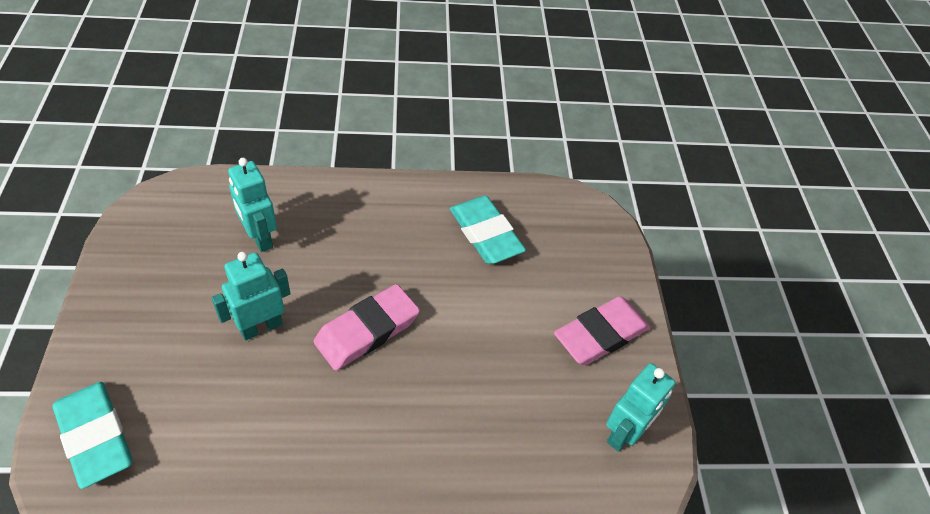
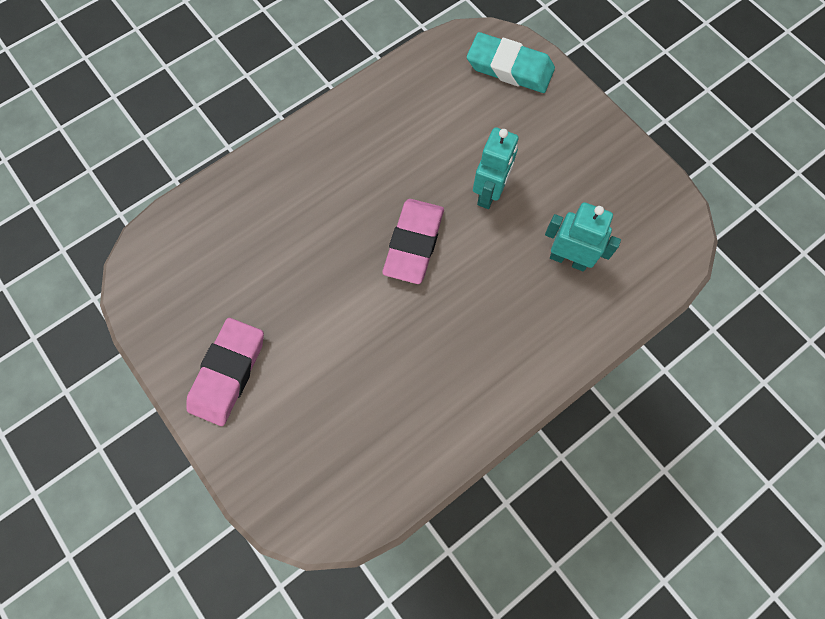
camera: 150 degrees right, 20 degrees up
turquoise eraser [450,196,526,264] -> none
turquoise robot [606,363,675,452] -> none

